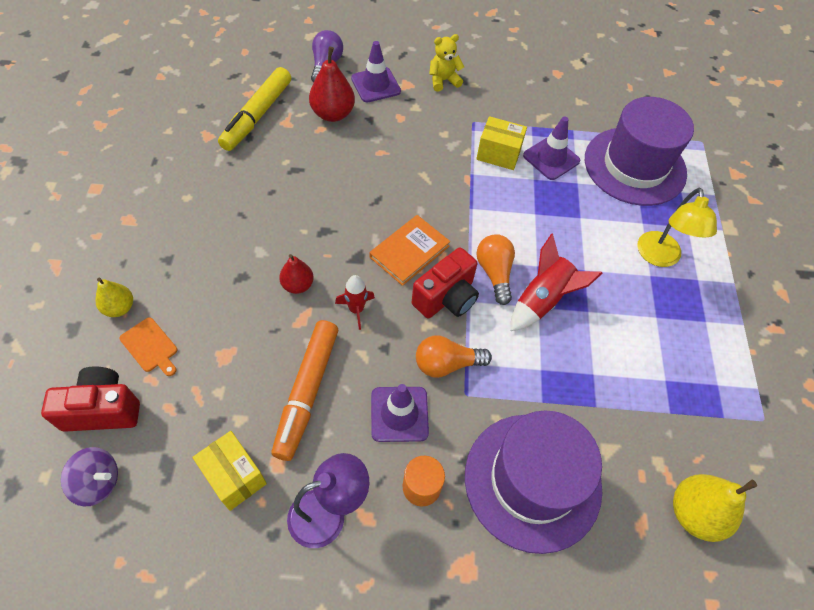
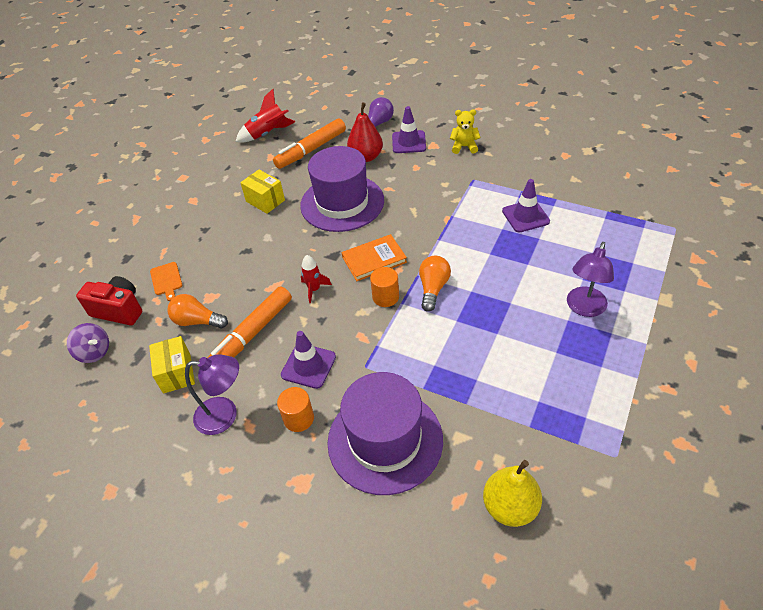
camera: 30 degrees right, 10 degrees down
yellow pear [95,278,133,317] -> none
yellow marker [218,67,291,151] -> orange marker [273,118,346,169]
red pear [279,254,314,294] -> none
red camera [412,247,479,318] -> orange cylinder [370,267,399,307]
orange light bulb [416,335,492,378] -> orange light bulb moved to [167,294,228,328]
yellow box [476,116,527,170] -> yellow box moved to [240,170,285,214]
red rocket [511,234,603,331] -> red rocket moved to [236,89,295,142]
purple hat [585,97,694,206] -> purple hat moved to [300,146,384,232]
yellow lamp [637,188,717,267] -> purple lamp [567,242,614,317]

